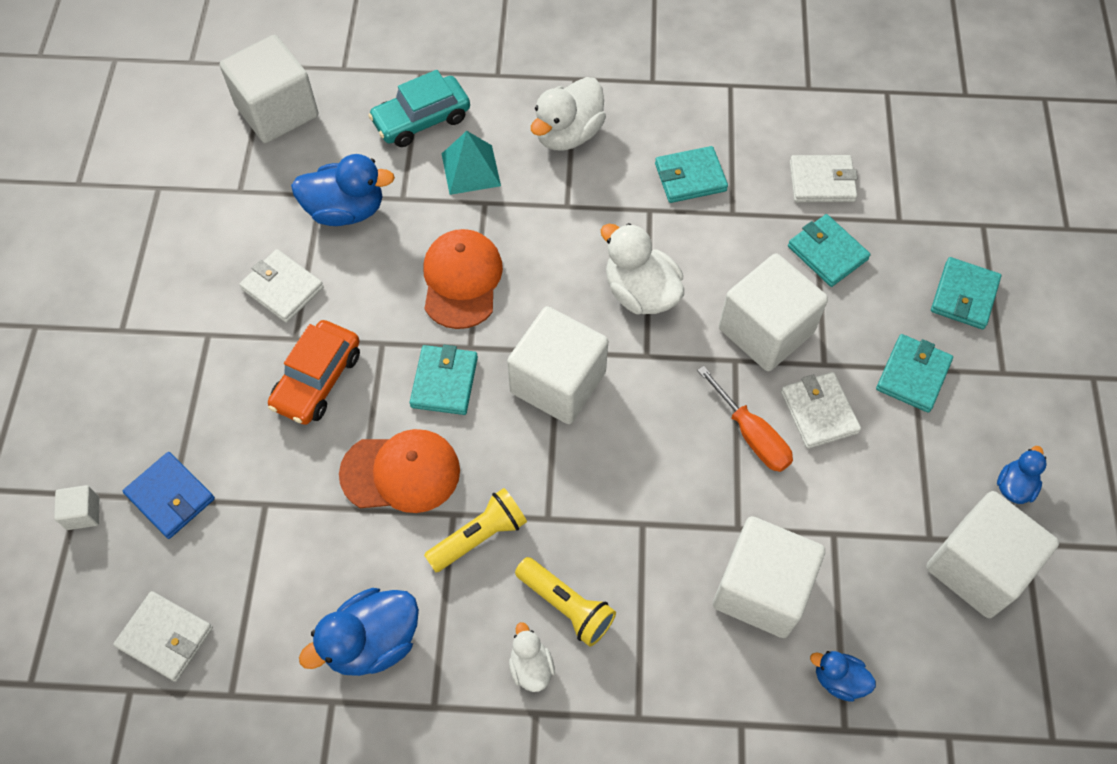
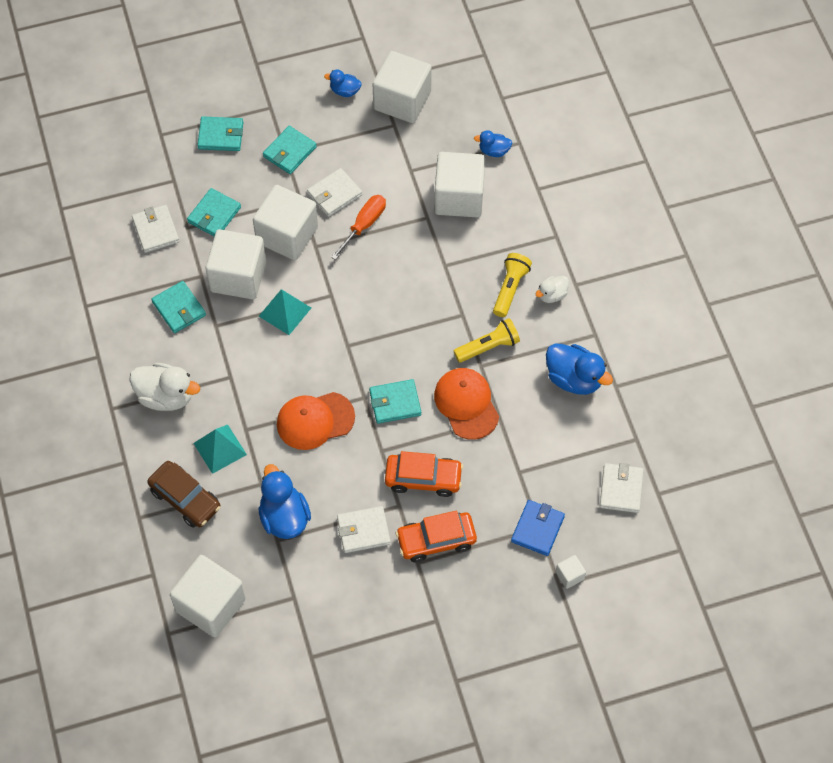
camera: 110 degrees left, 0 degrees up
white wallet [239,249,324,323] -> white wallet turned 60 degrees clockwise [337,506,391,553]
turquoise car [368,70,470,147] -> brown car [147,461,221,528]
yellow flashlight [424,488,527,572] -> yellow flashlight turned 120 degrees clockwise [454,318,520,363]
white cube [507,306,608,424] -> white cube moved to [205,229,266,299]
white duck [601,223,684,314] -> turquoise pyramid [259,289,311,335]
blue duck [810,651,876,702] -> blue duck turned 90 degrees clockwise [474,130,512,157]
turquoise wallet [876,334,953,413] -> turquoise wallet turned 60 degrees counterclockwise [263,126,317,174]
none -> orange car [396,511,477,562]

